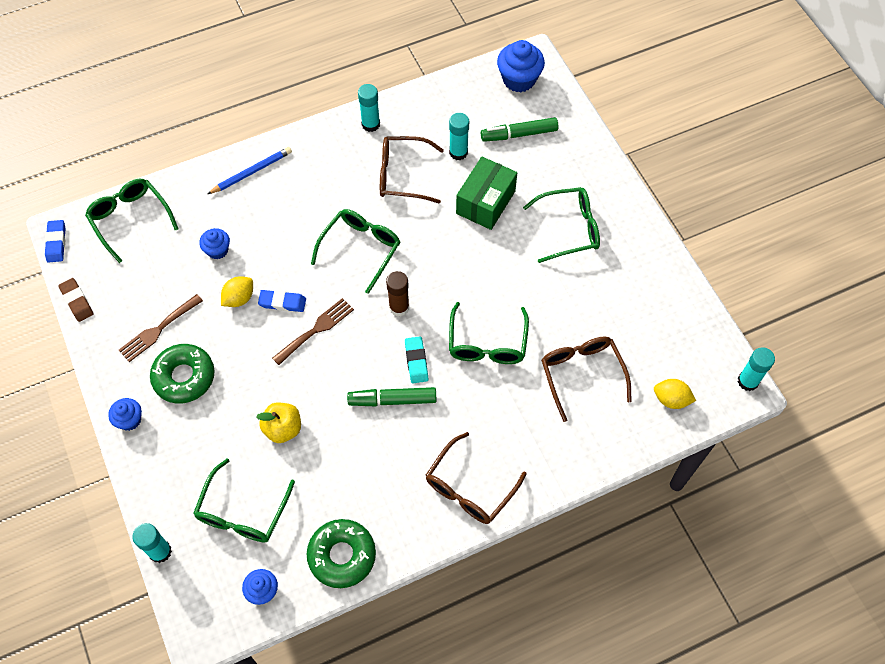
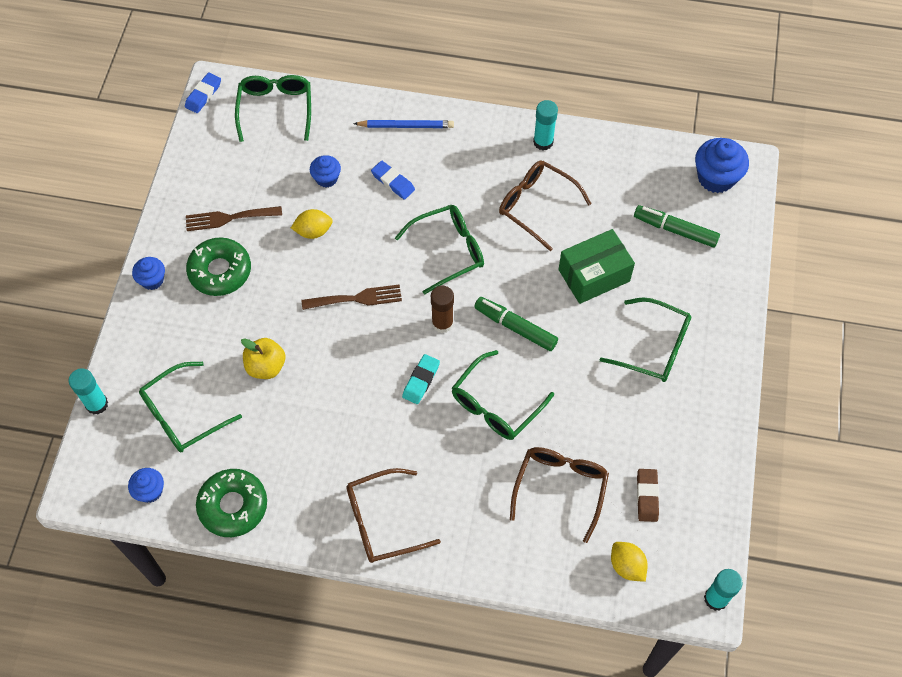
camera: 35 degrees right, 0 degrees up
brown eraser [58,278,94,322] -> brown eraser moved to [637,469,659,522]
blue eraser [258,290,306,312] -> blue eraser moved to [371,161,415,200]
green marker [347,387,437,406] -> green marker moved to [474,297,558,351]
turquoise glue stick [449,113,469,160] -> none

